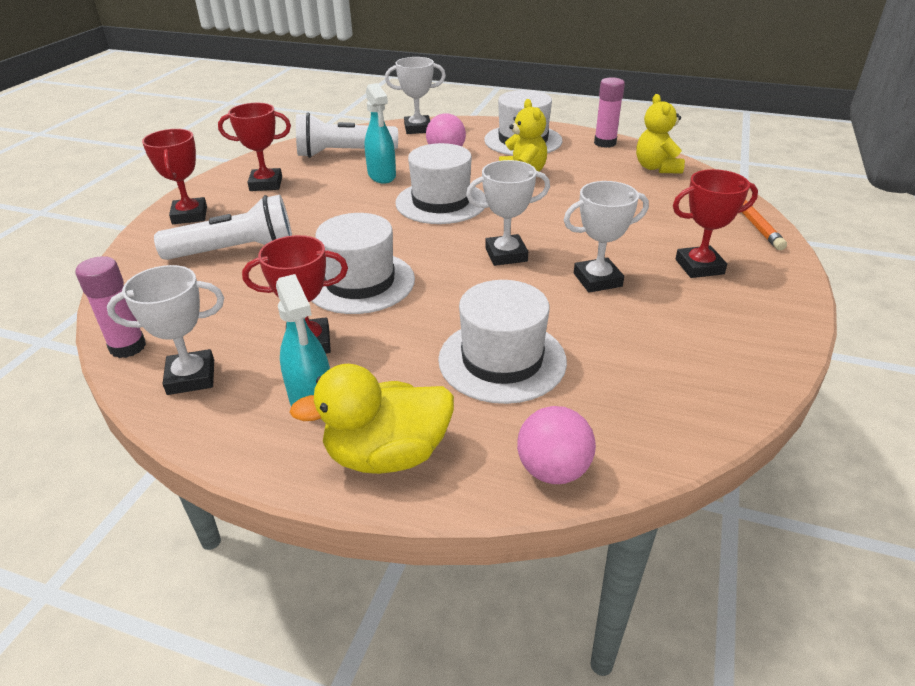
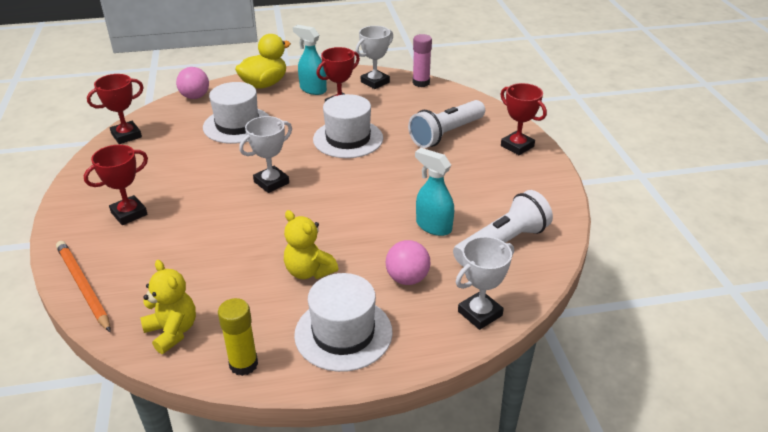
camera: 150 degrees right, 0 degrees up
red trophy [218,103,291,191] -> red trophy moved to [87,74,143,144]
white hat [396,143,487,224] -> none
white trophy [564,181,649,293] -> none
pink glue stick [594,77,625,148] -> yellow glue stick [218,298,258,376]

